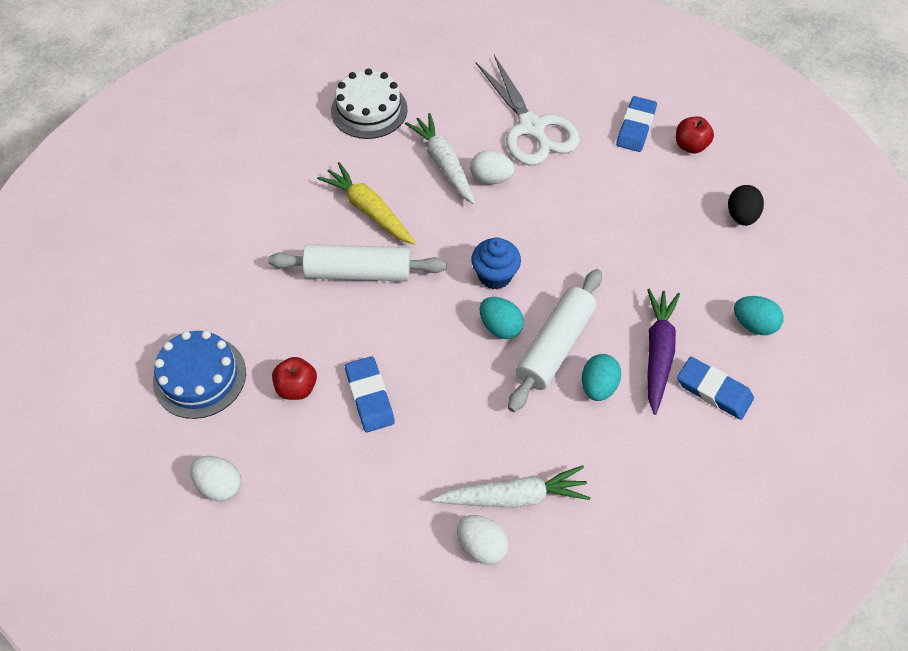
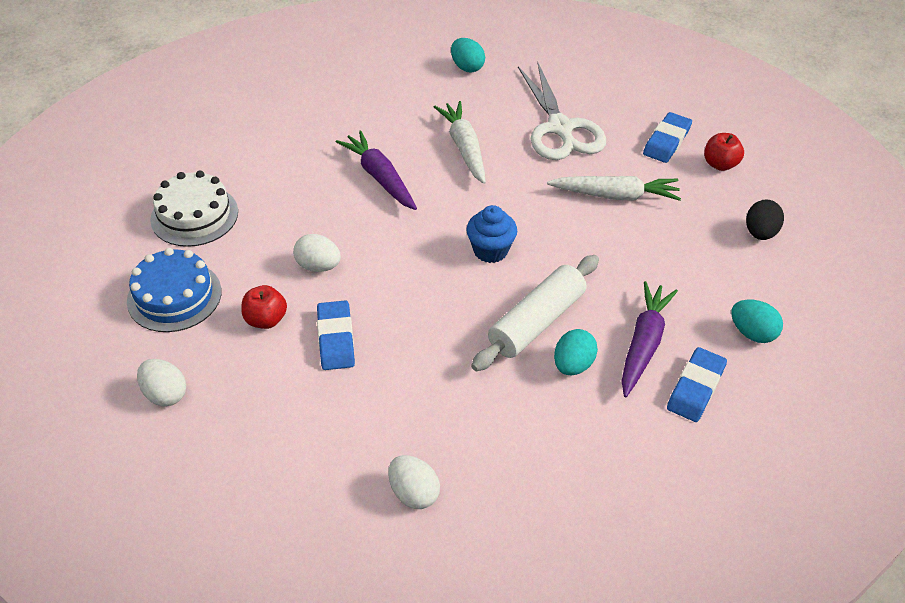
camera: 10 degrees right, 10 degrees down
white rolling pin [268,244,446,281] -> none
yellow carrot [317,162,416,244] -> purple carrot [336,130,417,210]
white cake [331,68,408,139] -> white cake moved to [150,170,238,247]
white carrot [432,465,590,508] -> white carrot moved to [547,176,681,201]
white egg [470,150,514,184] -> white egg moved to [293,234,341,272]
turquoise egg [480,297,524,339] -> turquoise egg moved to [451,38,485,73]
blue eraser [677,357,754,420] -> blue eraser turned 75 degrees clockwise [667,347,727,422]

